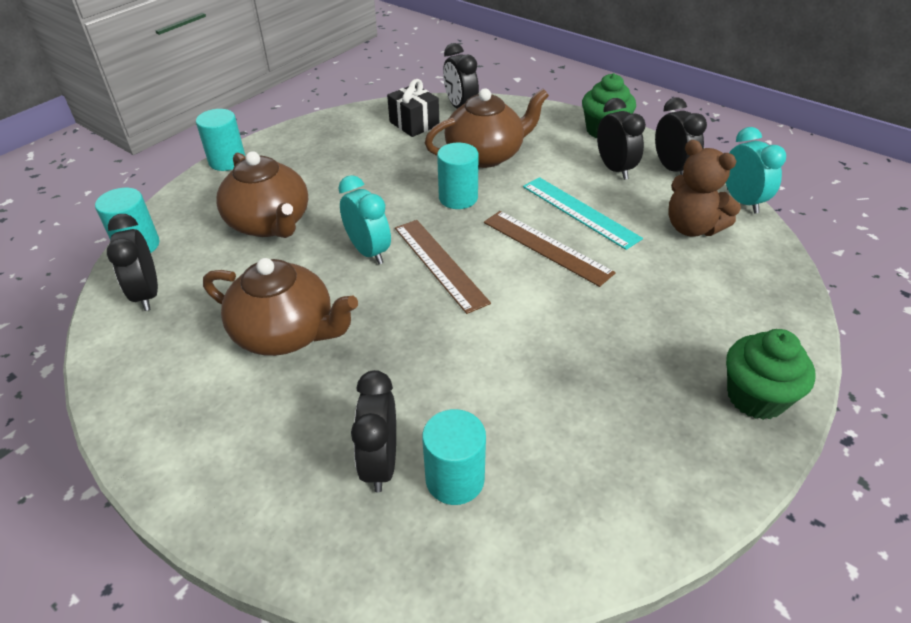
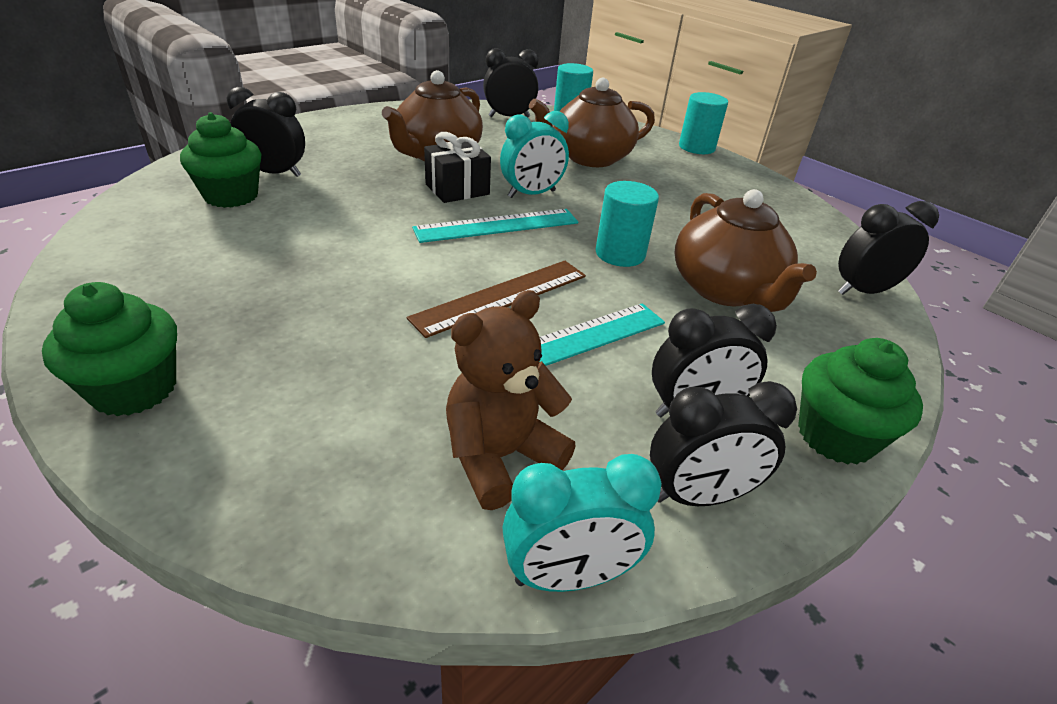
camera: 95 degrees right, 5 degrees down
black gift [387,79,439,137] -> black gift moved to [424,132,491,203]
brown ruler [395,220,491,314] -> turquoise ruler [412,209,578,243]
turquoise cylinder [422,409,486,505] -> green cupcake [180,112,262,208]

